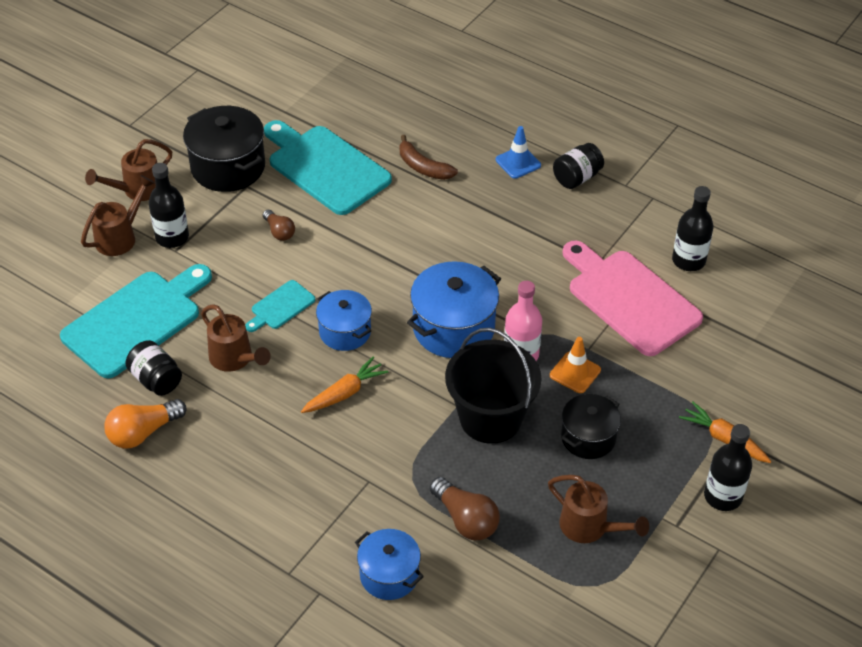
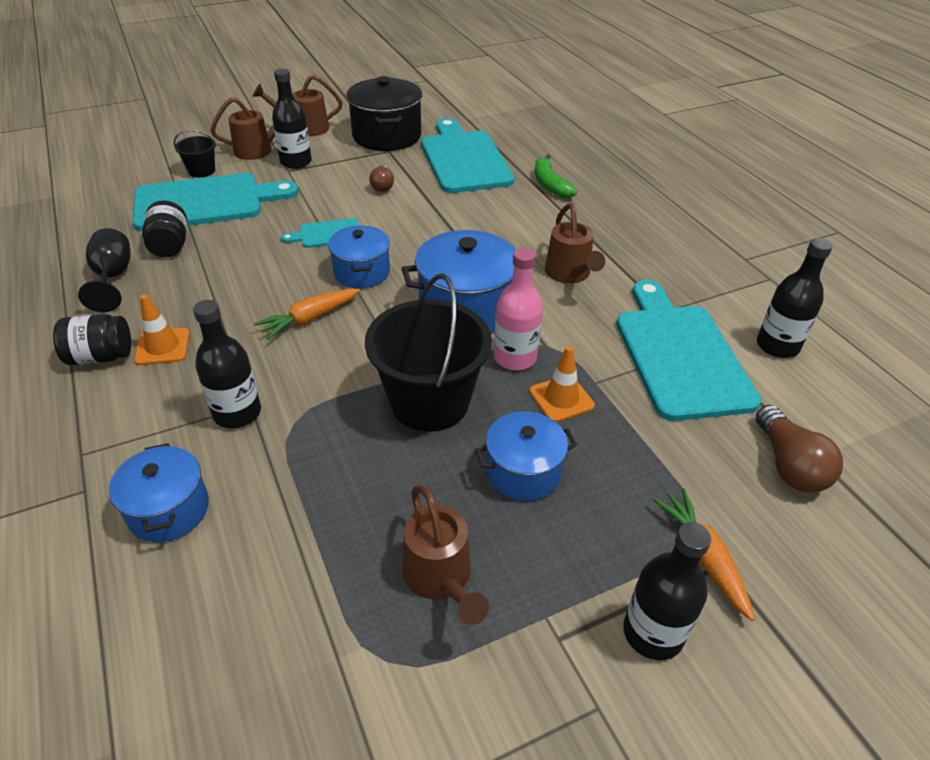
camera: 30 degrees right, 5 degrees down
orange light bulb [104,399,187,448] -> black goblet [78,228,131,312]
brown watering can [201,304,271,372] -> brown watering can moved to [545,203,605,283]
orange carrot [301,357,388,413] -> orange carrot turned 150 degrees clockwise [254,289,360,340]
brown banana [400,135,458,180] -> green banana [535,154,577,198]
brown light bulb [430,477,500,540] -> brown light bulb moved to [756,405,843,493]
blue traffic cone [496,126,541,179] -> none
black jar [553,143,604,189] -> black jar moved to [53,314,131,365]
black pot [561,394,621,459] -> blue pot [475,411,577,501]
pink cutting board [562,241,703,356] -> turquoise cutting board [616,280,761,421]
none -> orange traffic cone [134,294,190,365]
none -> black bucket [174,130,216,177]
none -> black bottle [193,300,261,429]

